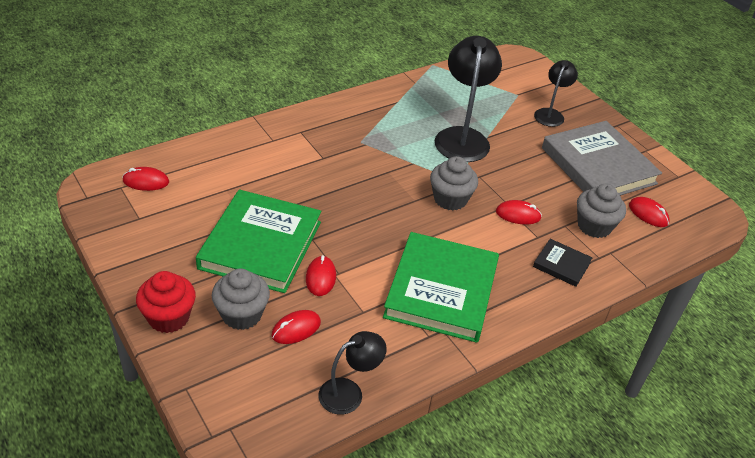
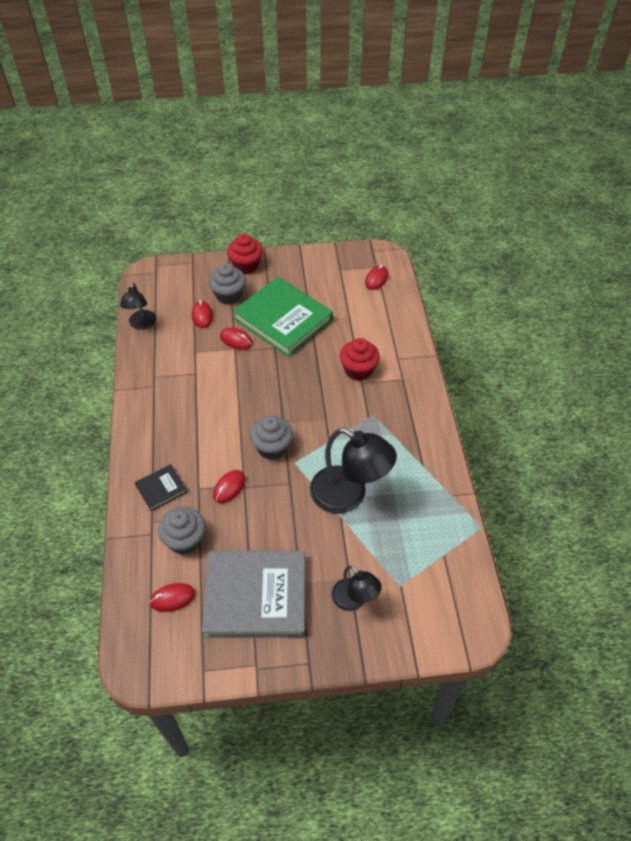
camera: 120 degrees right, 10 degrees up
green book [383,232,499,343] -> none
none -> red cupcake [340,338,380,381]

